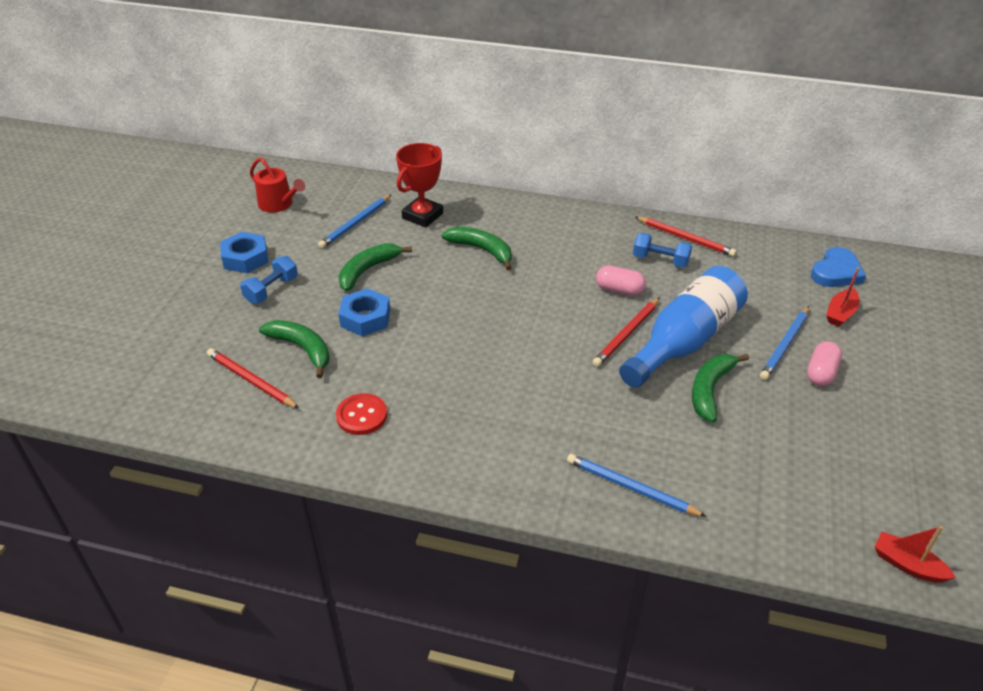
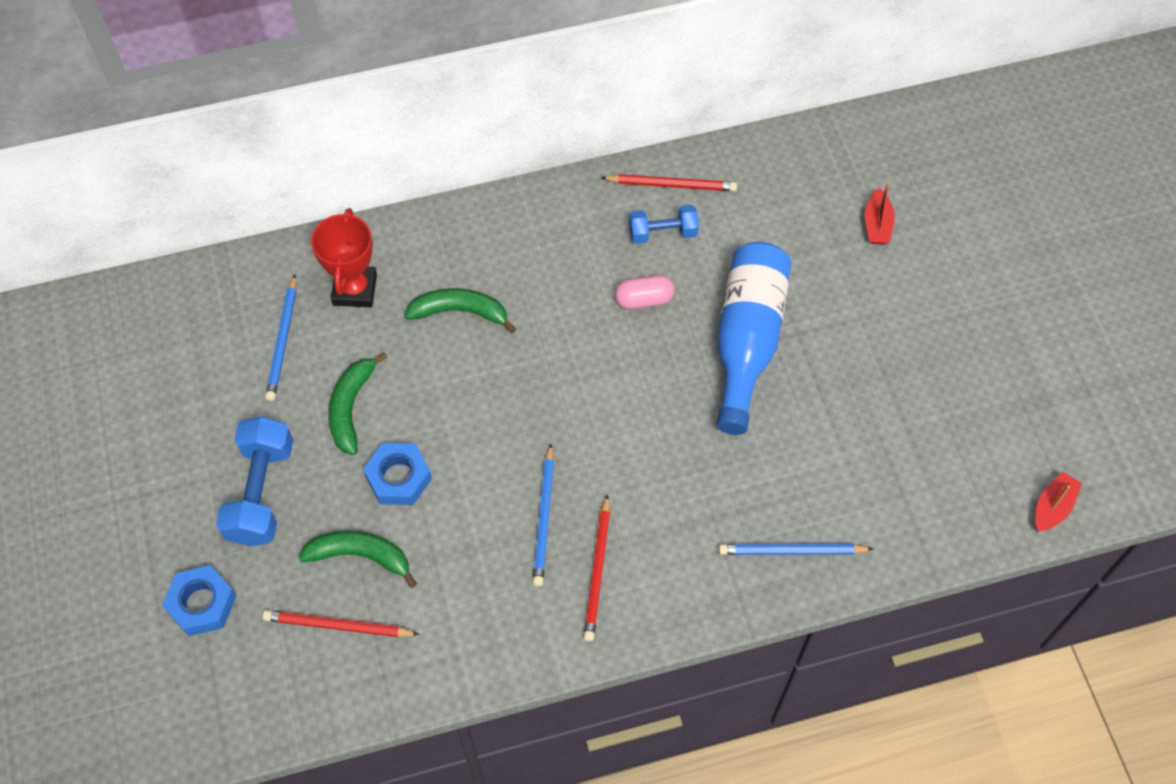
camera: 30 degrees left, 20 degrees up
blue nut [220,232,269,273] -> blue nut moved to [162,565,236,636]
blue dumbbell [240,256,298,304] -> blue dumbbell [216,416,293,546], size x1.65
red watering can [250,158,305,213] -> none
red button [336,393,387,435] -> none
red pencil [593,297,660,367] -> red pencil moved to [583,494,610,641]
green banana [692,354,749,422] -> none
blue pencil [760,306,809,380] -> blue pencil moved to [533,443,554,586]
pink capsule [807,341,842,386] -> none
blue heart [811,247,866,287] -> none
red boat [875,526,956,583] -> red boat turned 120 degrees clockwise [1035,471,1082,531]

